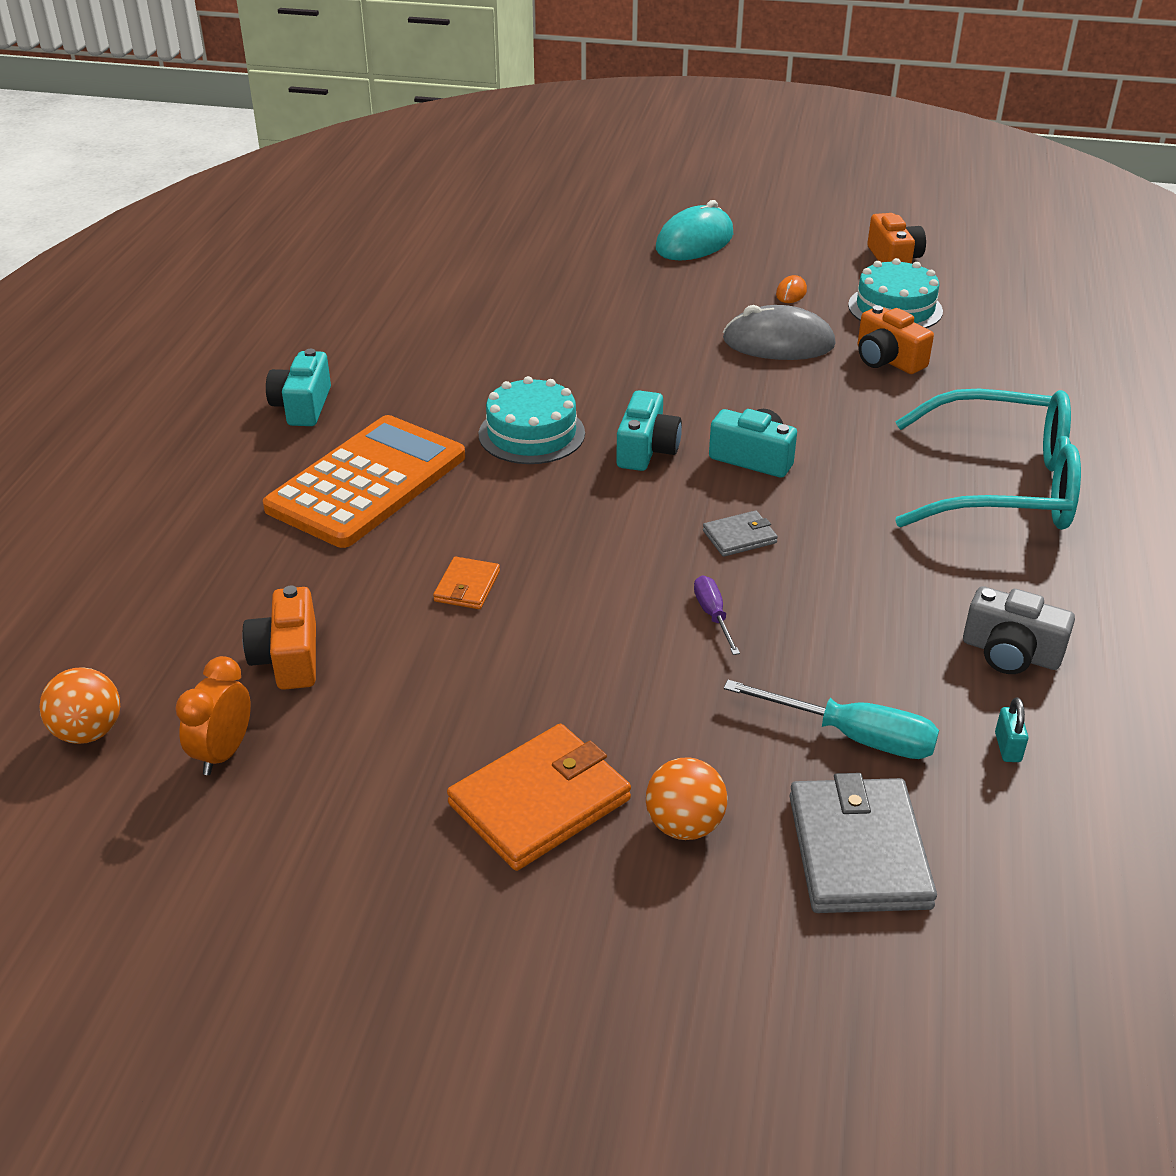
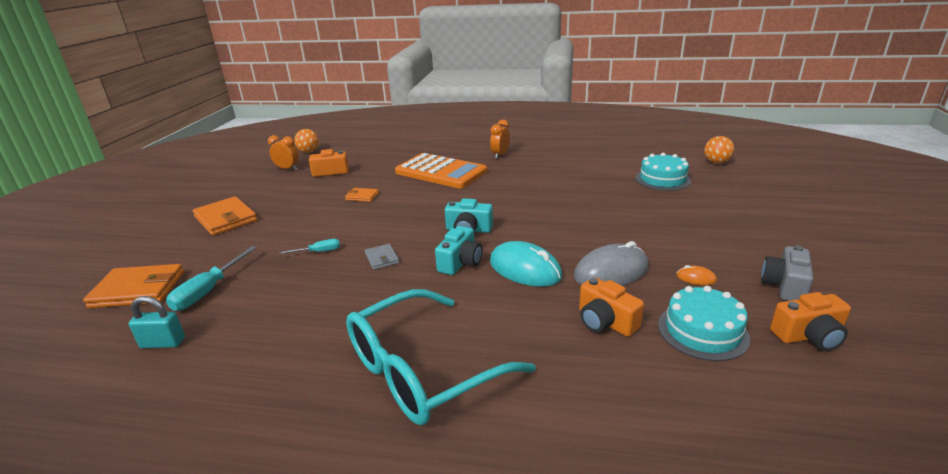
camera: 90 degrees right, 10 degrees down
turquoise camera [266,349,331,426] -> orange clock [490,120,510,159]
turquoise cake [479,376,585,464] -> turquoise cake moved to [635,153,691,191]
orange ball [646,758,727,840] -> orange ball moved to [704,136,734,164]
turquoise mouse [656,200,733,260] -> turquoise mouse moved to [490,241,562,287]
purple screwdriver [694,576,740,655] -> turquoise screwdriver [279,239,340,254]
grey mouse [723,305,836,360] -> grey mouse turned 60 degrees clockwise [574,241,649,286]
grey wallet [790,773,937,913] -> orange wallet [83,264,184,308]
orange camera [857,305,934,374] -> orange camera turned 90 degrees counterclockwise [579,277,644,337]
turquoise glasses [895,389,1081,530] -> turquoise glasses turned 45 degrees clockwise [346,289,535,425]
grey camera [963,586,1075,674] -> grey camera moved to [761,245,814,301]
turquoise padlock [995,697,1028,762] -> turquoise padlock [129,296,185,348], size x1.56

